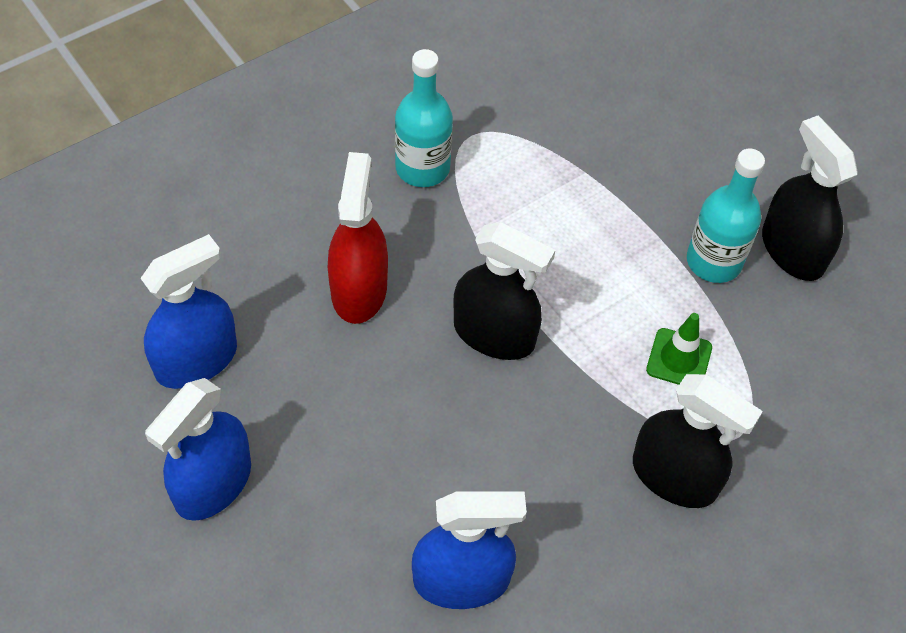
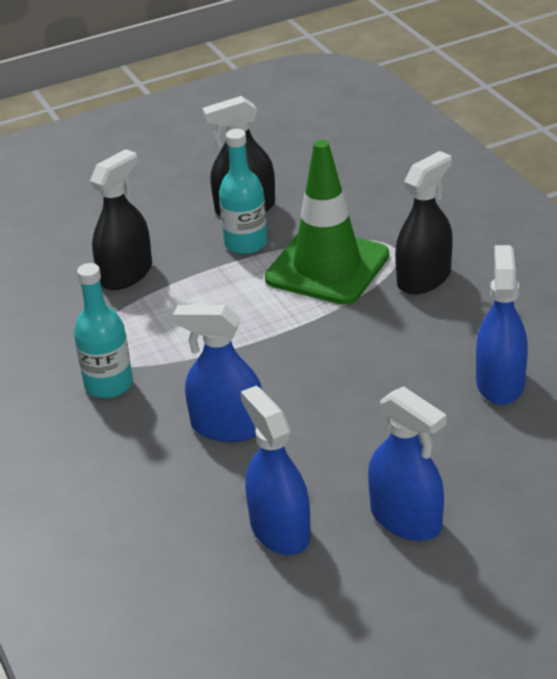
camera: 75 degrees left, 20 degrees down
red spray bottle [328,152,388,324] -> blue spray bottle [173,305,262,442]
black spray bottle [453,222,555,360] -> black spray bottle moved to [90,149,152,290]
green traffic cone [646,313,712,385] -> green traffic cone [265,140,389,305], size x2.32

